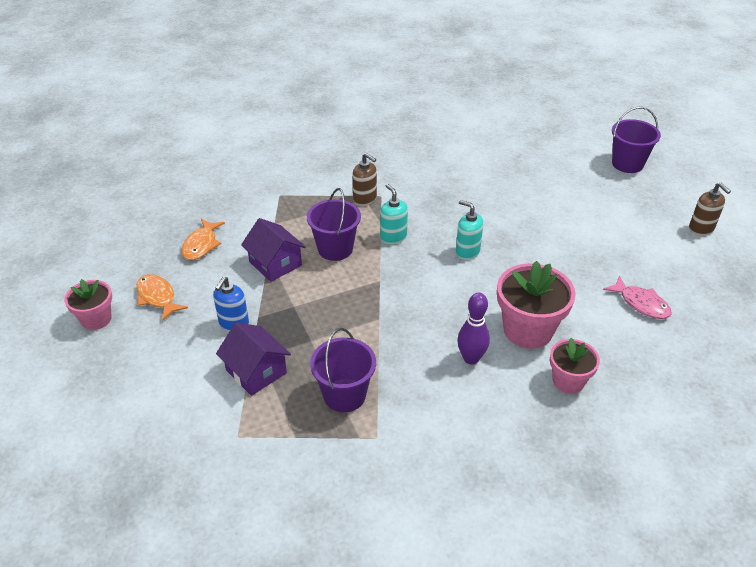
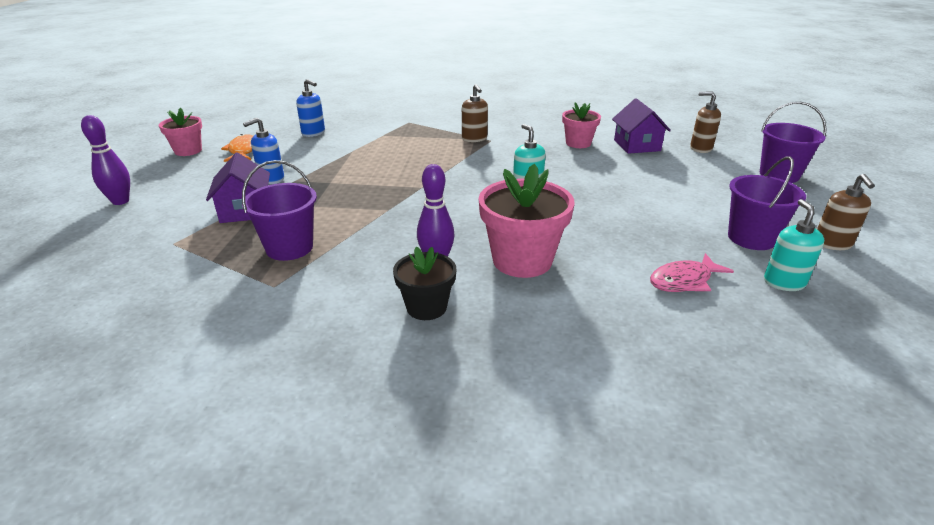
camera: 30 degrees right, 10 degrees down
orange fish [181,219,225,260] -> blue soap dispenser [296,79,325,137]
purple house [241,218,306,282] -> purple house moved to [612,98,671,154]
purple bucket [307,188,361,261] -> purple bucket moved to [728,156,806,250]
turquoise soap dispenser [380,184,408,244] -> turquoise soap dispenser moved to [764,199,824,291]
pink flower pot [550,338,600,394] -> pink flower pot moved to [562,102,601,148]
pink fish [603,276,672,319] -> pink fish turned 75 degrees clockwise [650,253,734,292]
none -> purple bowling pin [81,115,130,205]
none -> black flower pot [393,247,456,320]
none -> brown soap dispenser [690,91,721,153]

